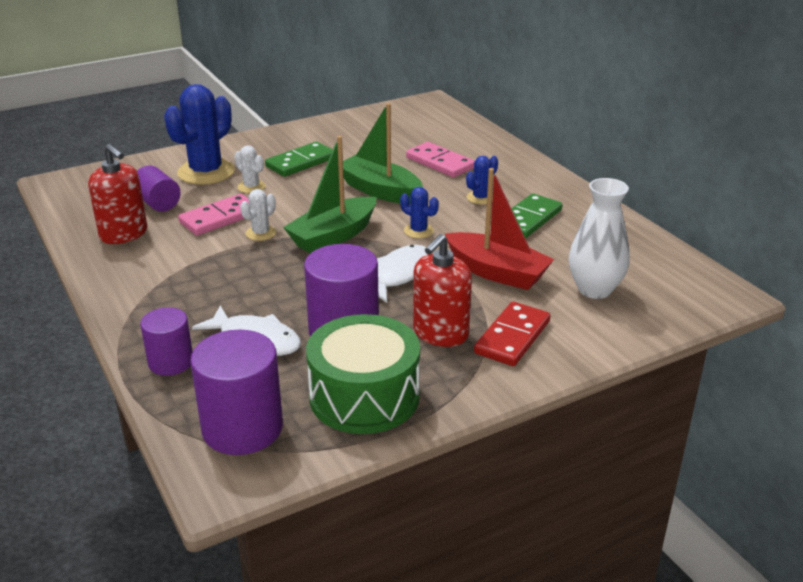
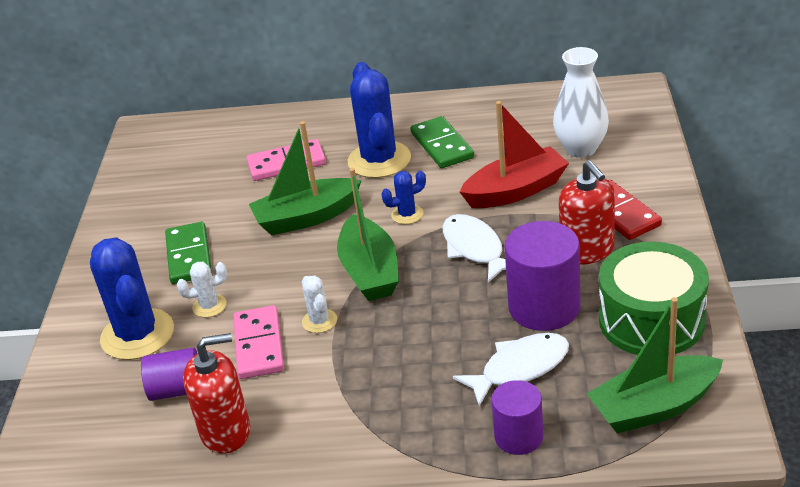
camera: 55 degrees left, 5 degrees up
purple cylinder [190,330,283,455] -> green boat [586,297,723,434]
blue cactus [466,156,498,204] -> blue cactus [348,62,411,178], size x2.10

